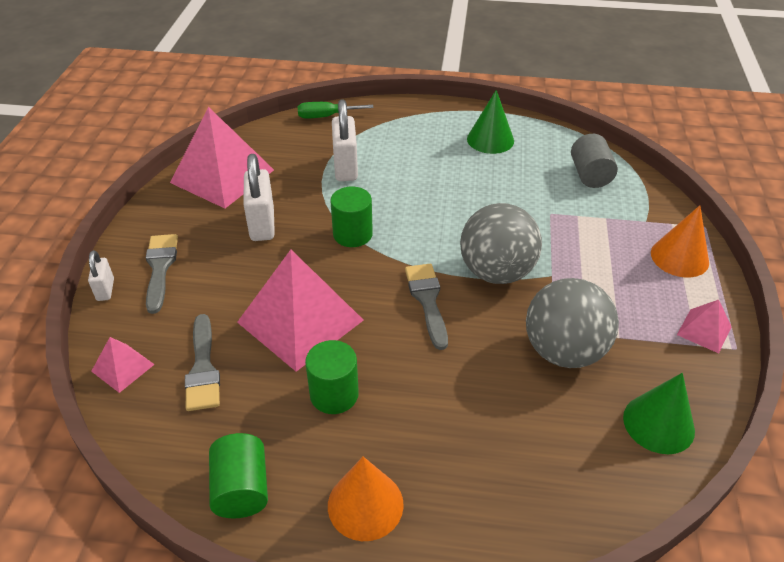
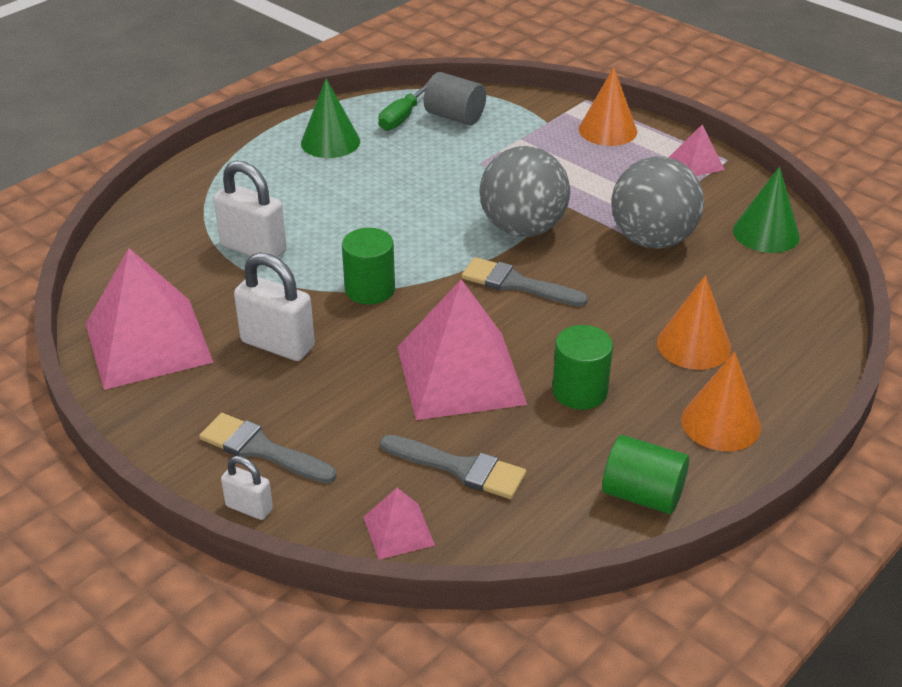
camera: 55 degrees left, 5 degrees down
green screwdriver [298,102,374,118] -> green screwdriver moved to [378,81,429,131]
none -> orange cone [657,275,731,370]

